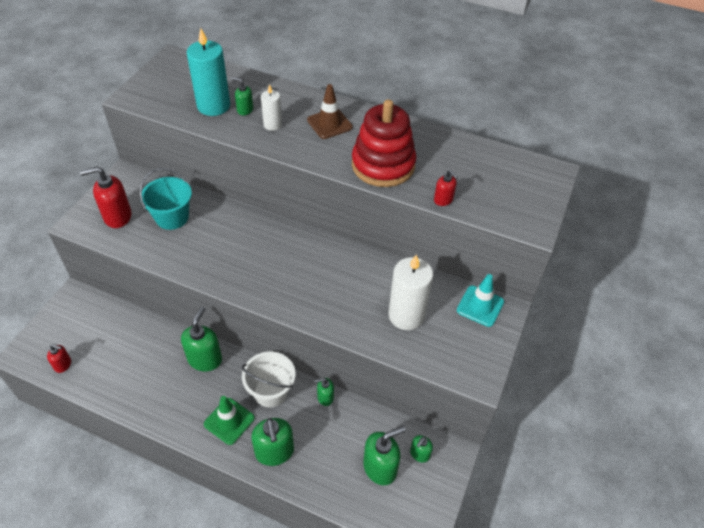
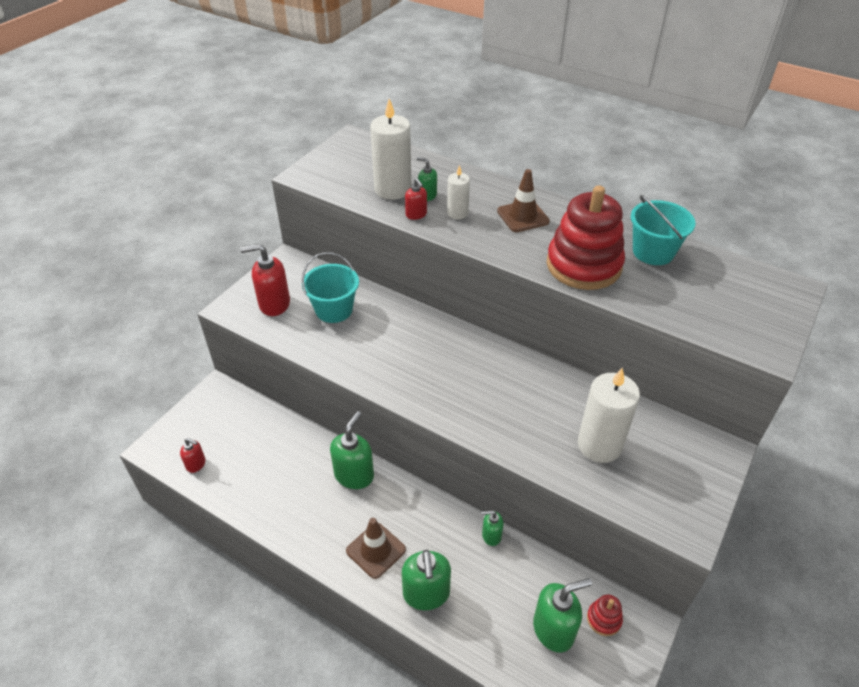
camera: 10 degrees right, 5 degrees down
turquoise candle [187,28,230,116] -> white candle [370,99,412,200]
green traffic cone [204,396,255,445] -> brown traffic cone [346,518,406,579]
white bucket [242,352,295,408] -> none
green soap dispenser [410,435,433,463] -> red stacking toy [587,594,623,636]
red soap dispenser [434,170,458,206] -> red soap dispenser moved to [405,178,427,220]
turquoise traffic cone [457,274,504,327] -> none
none -> turquoise bucket [631,195,696,265]

